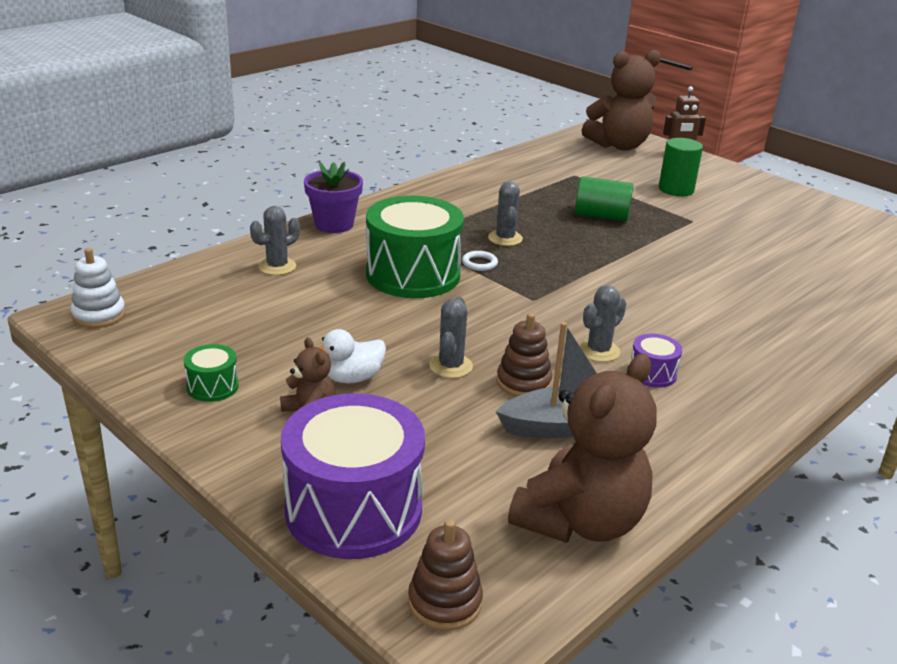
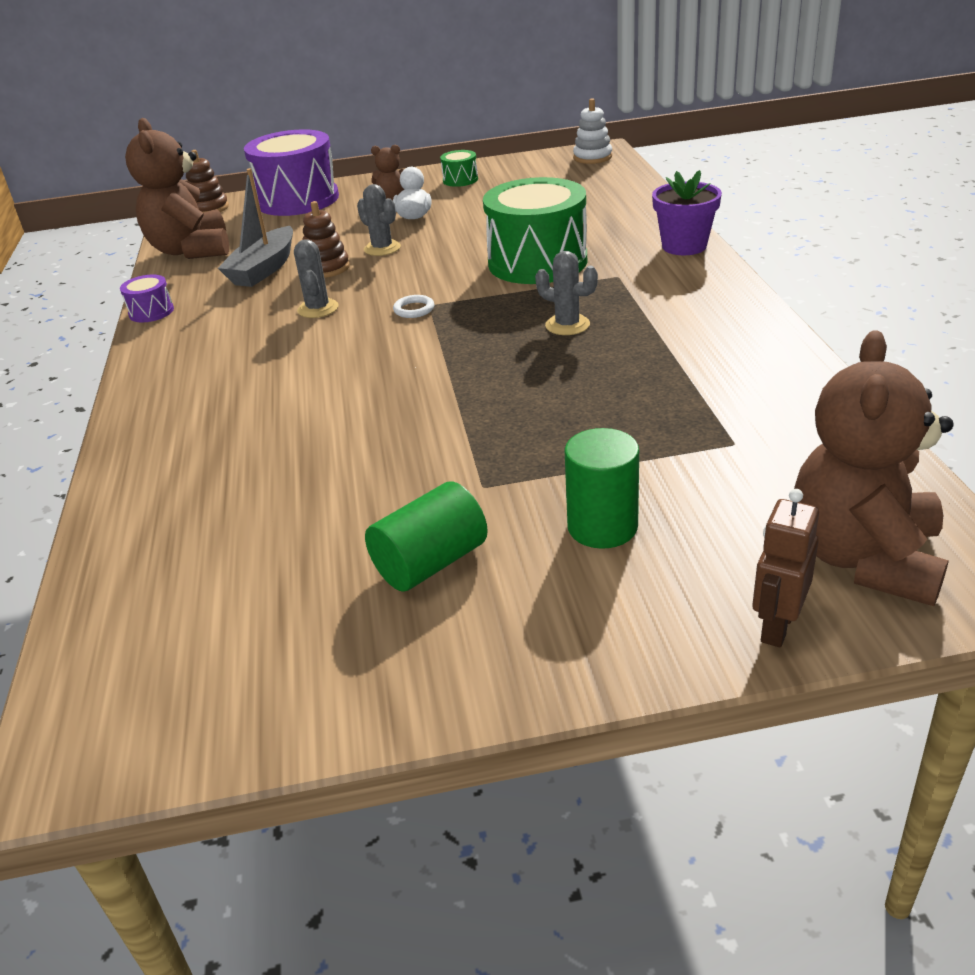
camera: 130 degrees right, 5 degrees up
grey cactus [250,206,300,275] -> none
white ring [462,251,498,271] -> white ring moved to [393,295,434,318]
green cylinder [575,176,633,221] -> green cylinder moved to [365,482,488,592]
purple drum [631,333,682,388] -> purple drum moved to [120,274,174,322]

